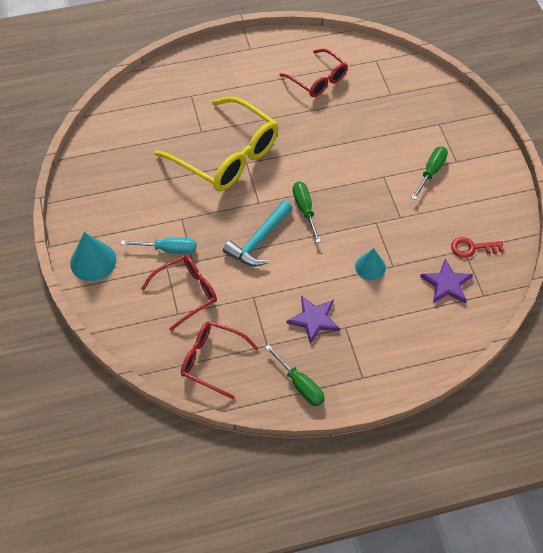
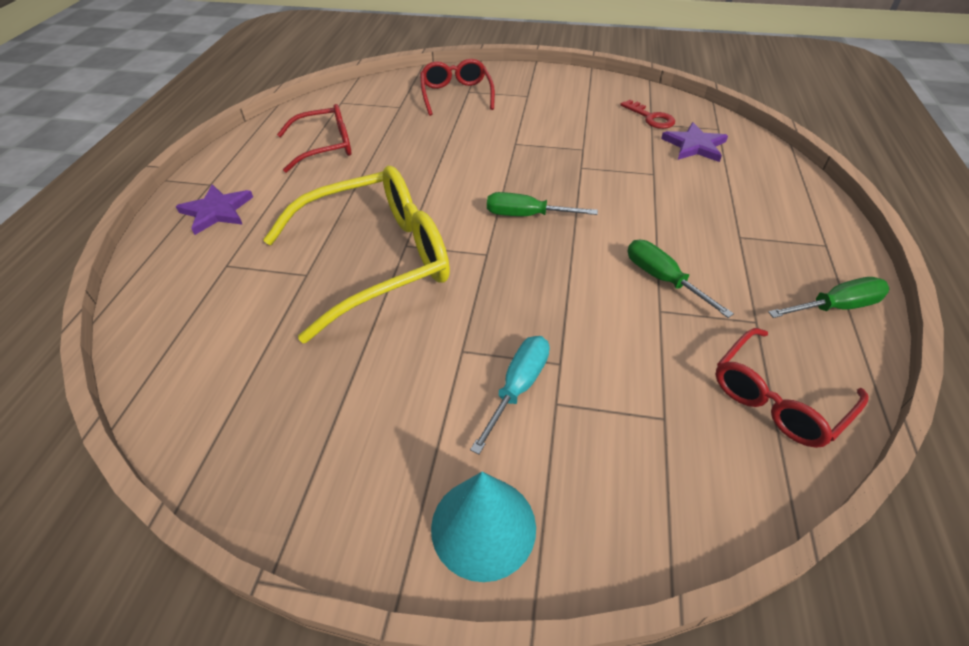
camera: 65 degrees left, 10 degrees down
red glasses [141,255,217,331] -> red glasses moved to [420,59,495,116]
turquoise hammer [223,200,293,266] -> none
purple star [286,295,340,344] -> purple star moved to [176,184,253,235]
turquoise cone [355,248,386,280] -> none
green screwdriver [412,146,448,200] -> green screwdriver moved to [628,240,734,318]
red key [451,237,504,258] -> red key turned 60 degrees counterclockwise [620,100,675,129]

